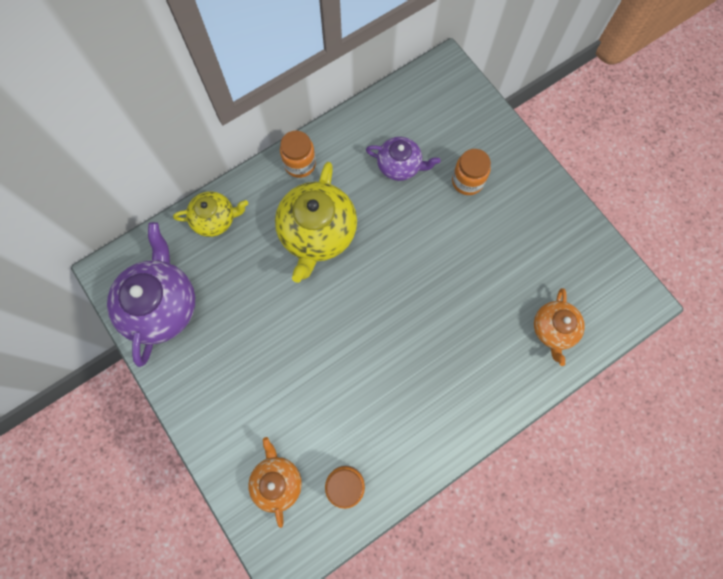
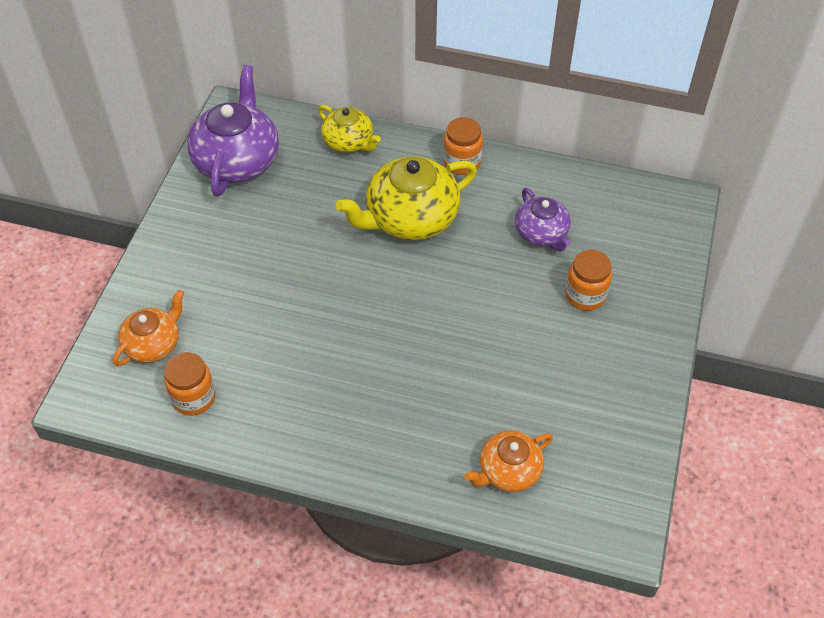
camera: 50 degrees right, 20 degrees down
purple teapot [107,222,195,367] -> purple teapot turned 45 degrees counterclockwise [187,65,279,196]

